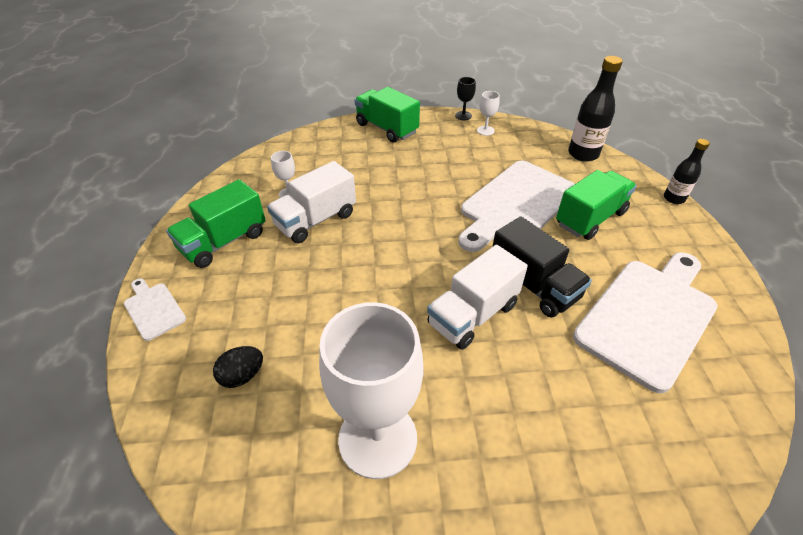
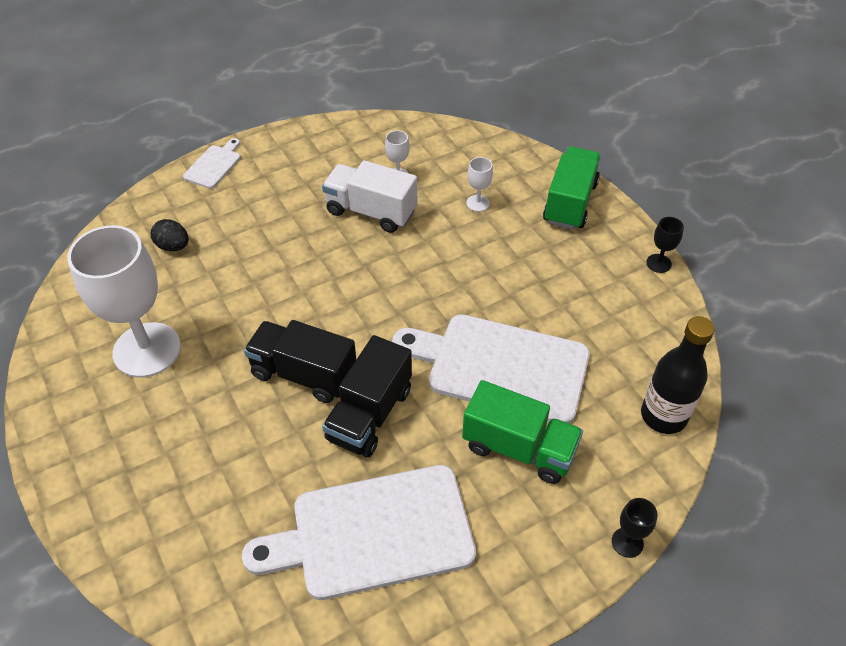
camera: 65 degrees right, 5 degrees up
green truck [166,179,266,268] -> none
white truck [427,245,528,350] -> black truck [244,320,356,403]
white goblet [477,91,500,136] -> white goblet moved to [466,157,493,212]
white cutting board [573,252,718,394] -> white cutting board turned 150 degrees clockwise [242,465,476,600]
black bottle [664,139,710,204] -> black goblet [612,498,657,558]

